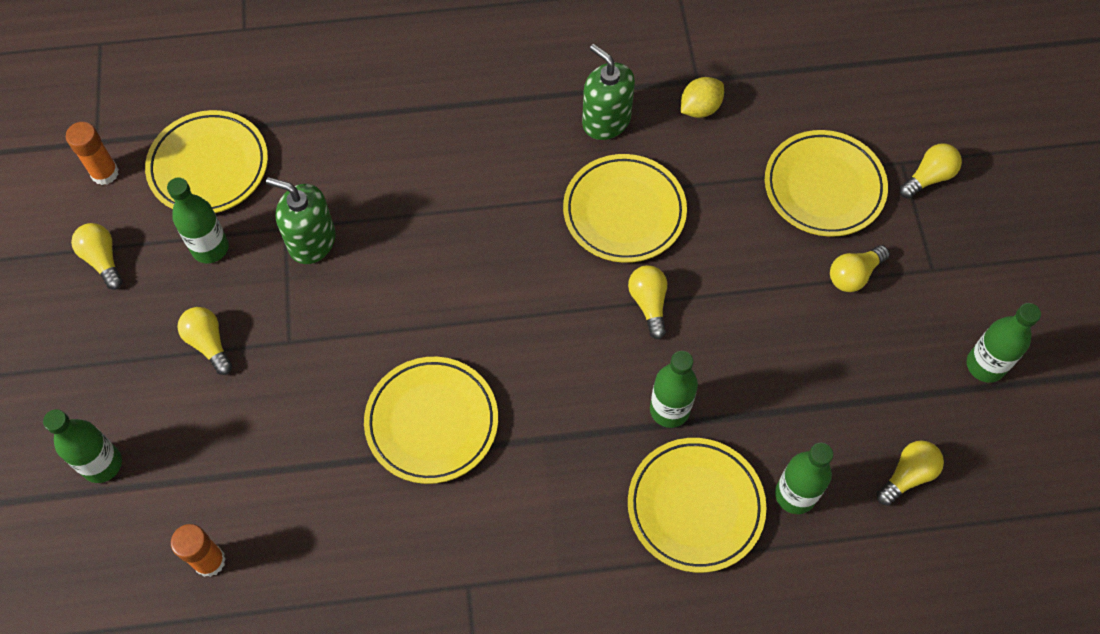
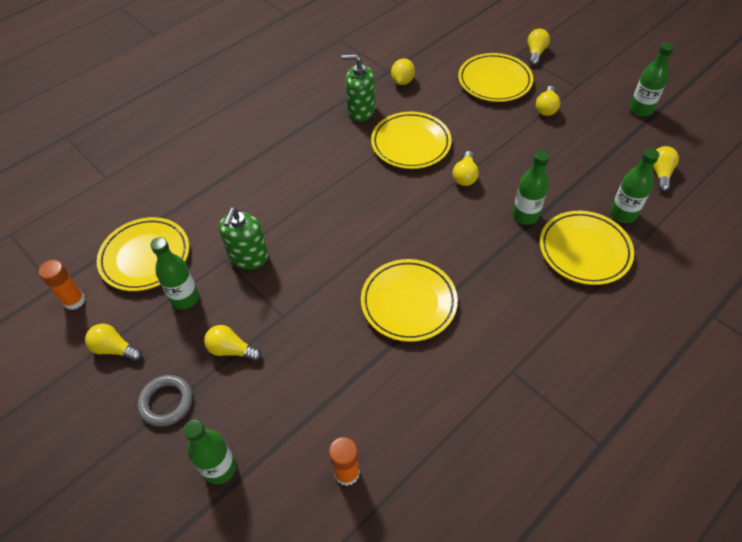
camera: 35 degrees left, 10 degrees down
green soap dispenser [266,177,336,264] -> green soap dispenser turned 60 degrees counterclockwise [219,207,268,269]
yellow light bulb [628,265,667,339] -> yellow light bulb turned 120 degrees counterclockwise [453,151,479,186]
none -> grey ring [137,375,193,427]

